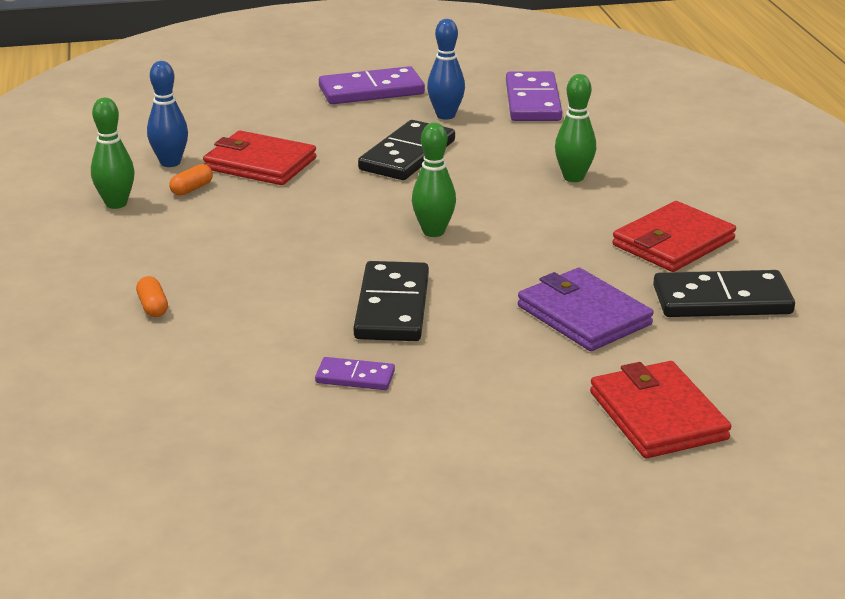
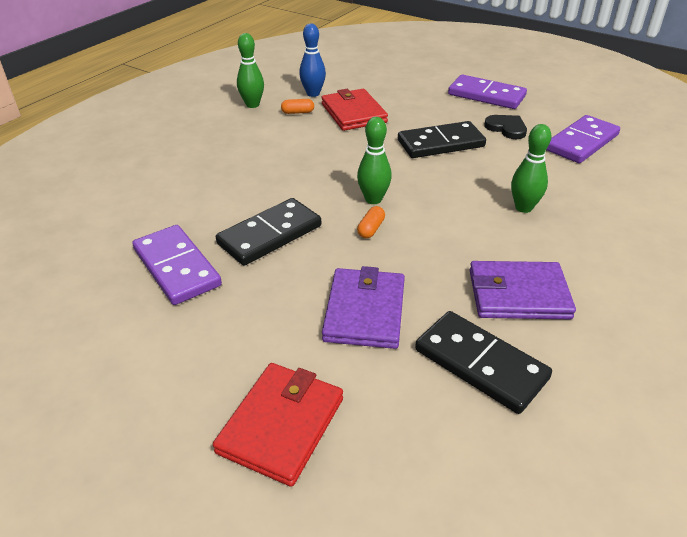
camera: 45 degrees right, 10 degrees up
orange capsule [136,276,168,317] -> orange capsule moved to [357,206,385,238]
purple domino [315,357,395,390] -> purple domino [132,225,222,305], size x1.90
blue bowling pin [427,19,465,120] -> black heart [484,115,527,139]
red wallet [612,201,736,272] -> purple wallet [470,261,576,319]

